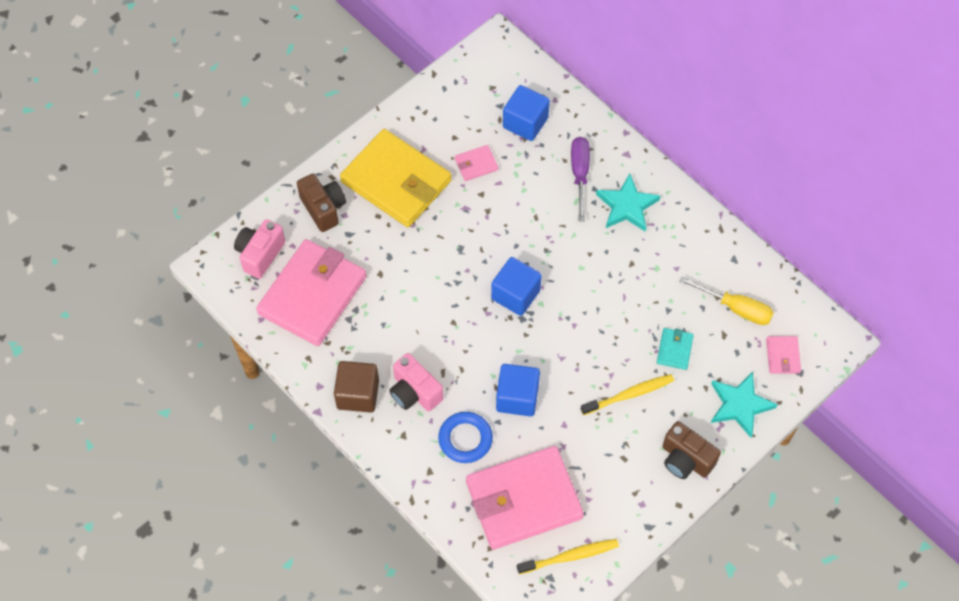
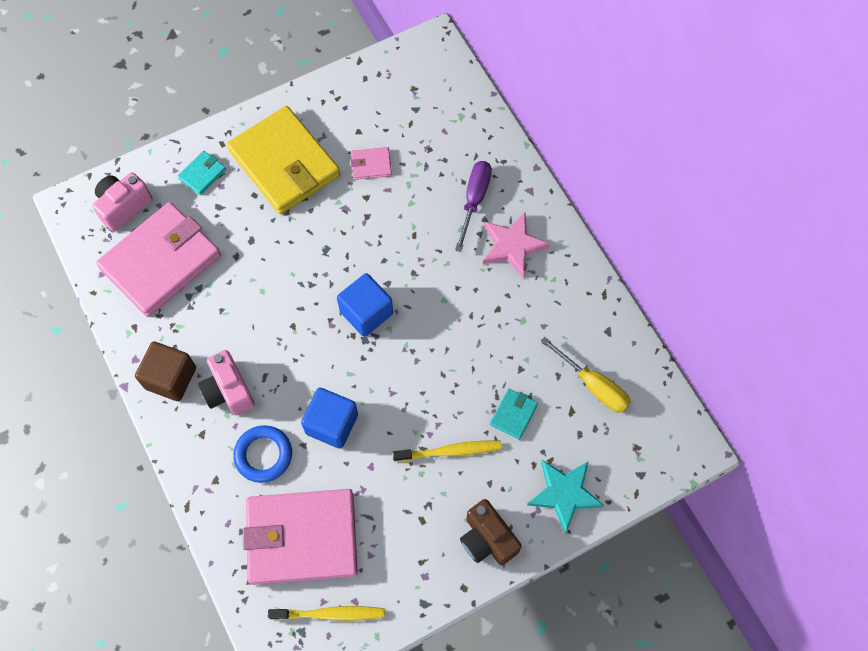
camera: 15 degrees right, 5 degrees up
brown camera [297,174,346,232] -> turquoise wallet [178,151,226,195]
blue cube [503,85,550,141] -> none
turquoise star [596,174,660,232] -> pink star [483,212,550,278]
pink wallet [766,336,801,374] -> none

